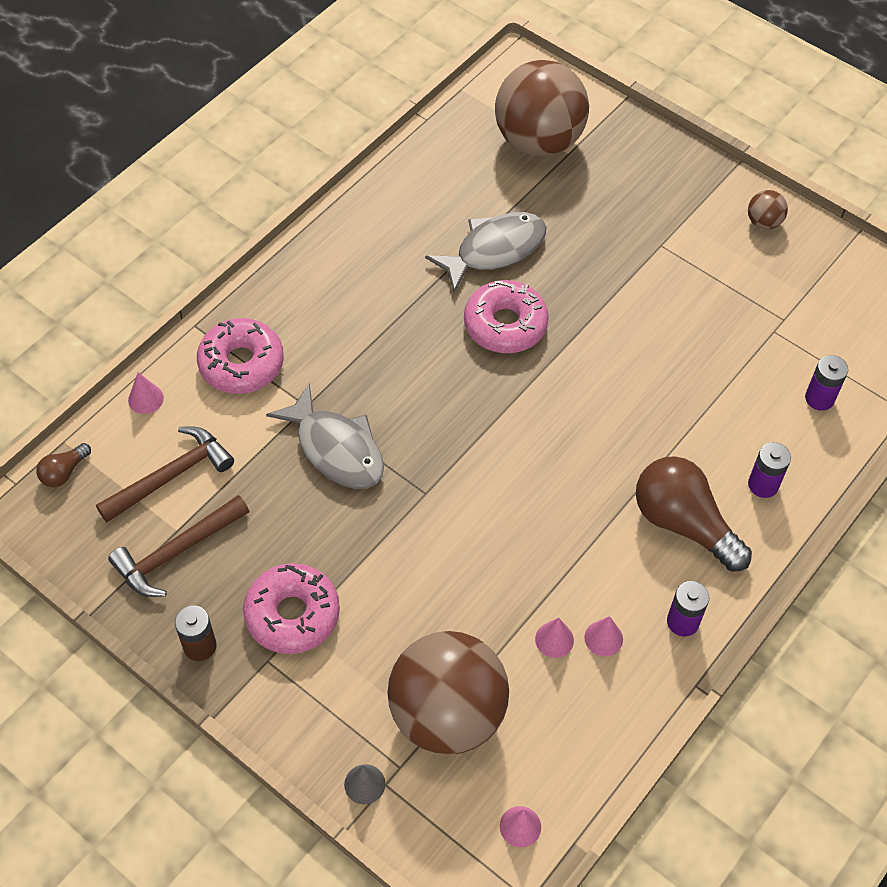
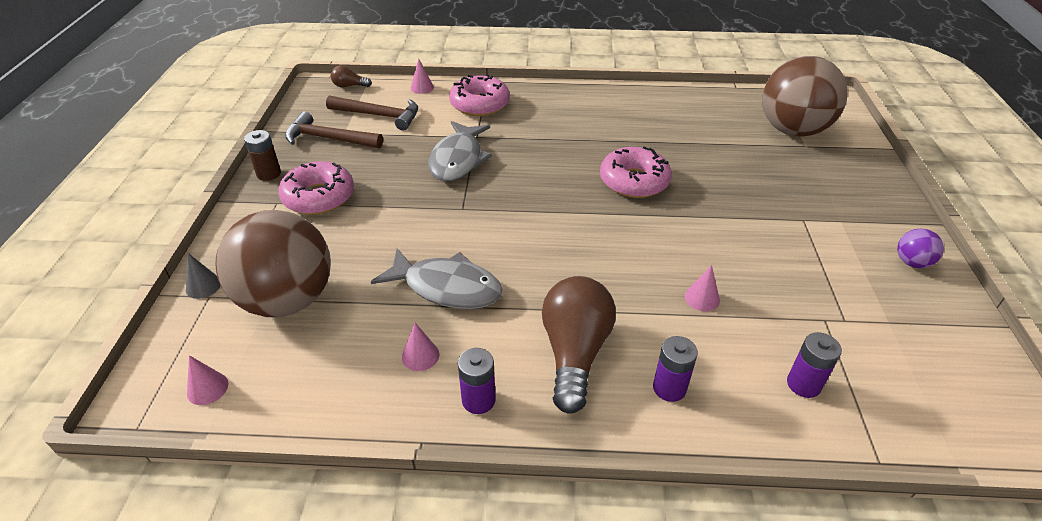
camera: 55 degrees right, 15 degrees down
grey fish [425,212,547,293] -> grey fish moved to [371,248,502,309]
pink cone [535,618,574,658] -> pink cone moved to [685,265,720,311]
brown ball [748,190,788,230] -> purple ball [897,229,944,268]

